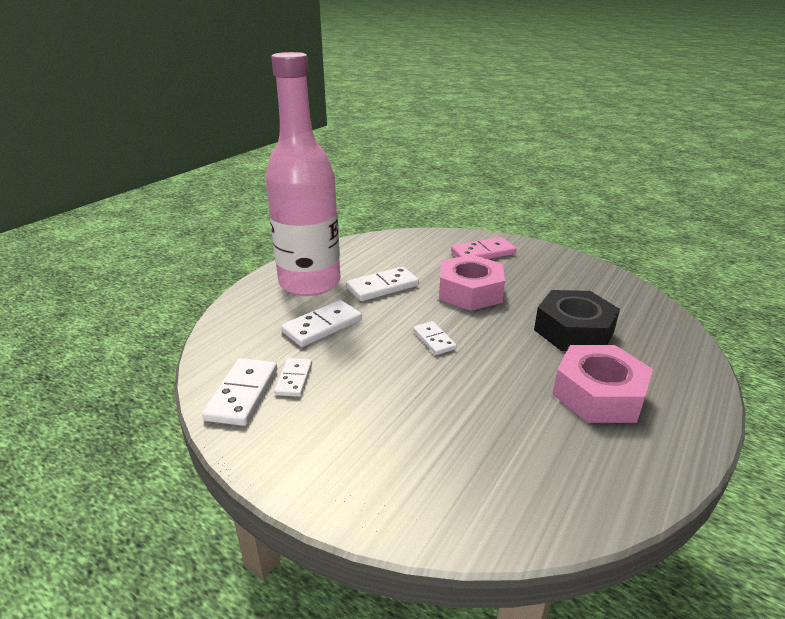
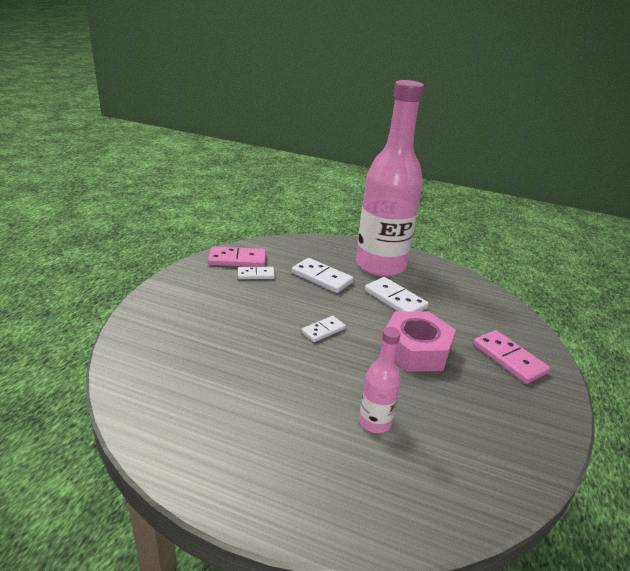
camera: 75 degrees right, 0 degrees up
white domino [202,358,277,426] -> pink domino [208,247,266,267]
black nut [534,290,620,351] -> pink bottle [359,327,401,433]
pink nut [552,345,653,423] -> none

